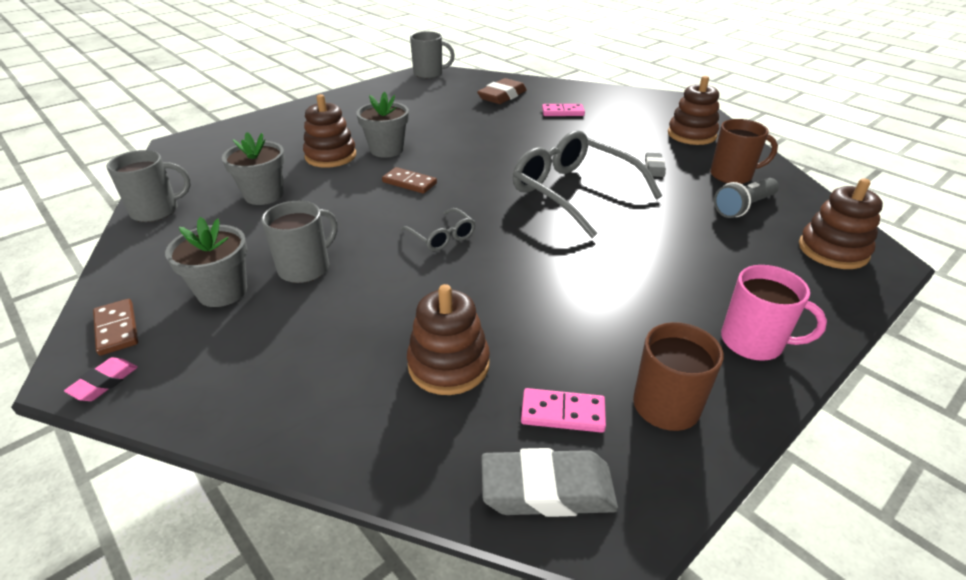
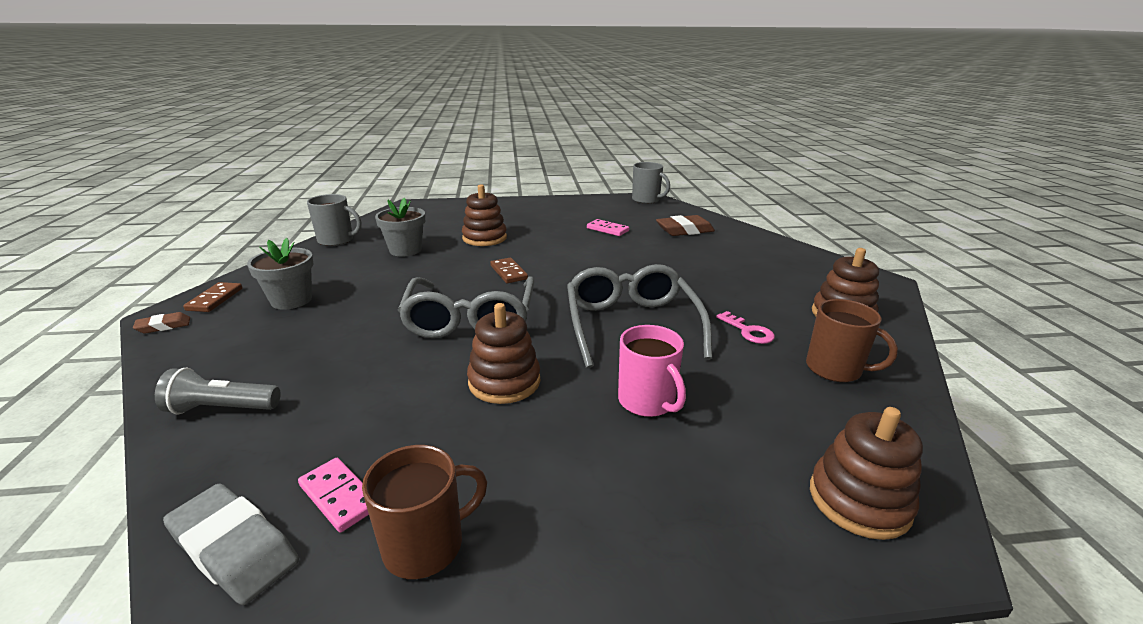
camera: 35 degrees right, 10 degrees down
pink eraser [64,357,138,401] -> brown eraser [133,312,190,334]
grey mug [261,201,337,283] -> none
grey flower pot [356,92,409,158] -> none
grey glasses [401,208,476,251] -> grey glasses [398,277,534,338], size x2.14
brown stacking toy [407,284,490,395] -> brown stacking toy moved to [467,303,540,404]
pink domino [542,104,585,116] -> pink domino moved to [587,219,629,236]
grey eraser [645,153,666,177] -> pink key [716,311,775,344]
grey flashlight [714,178,779,218] -> grey flashlight moved to [155,368,281,415]
pink mug [721,265,827,361] -> pink mug moved to [618,325,686,417]

